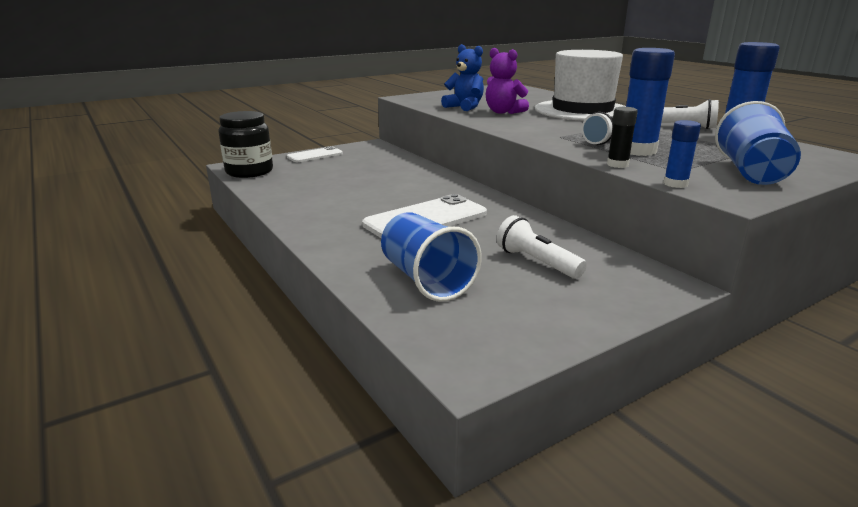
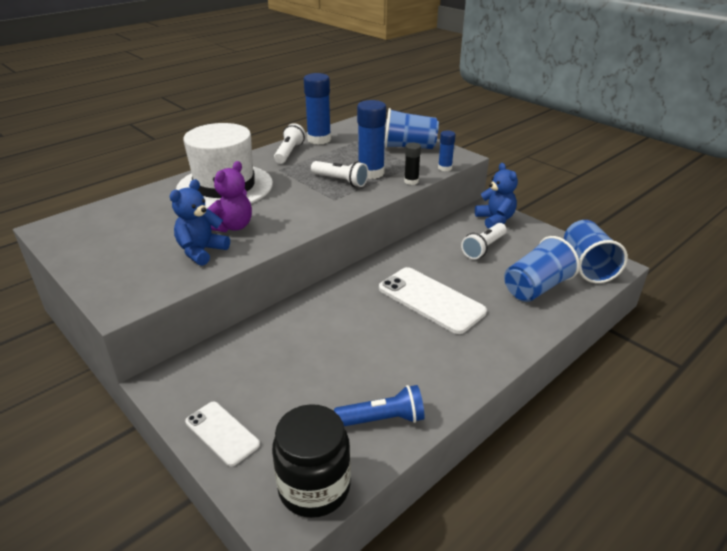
camera: 100 degrees left, 10 degrees up
none -> blue flashlight [334,385,425,426]
none -> blue teddy bear [475,163,518,229]
none -> blue cup [564,220,628,283]

